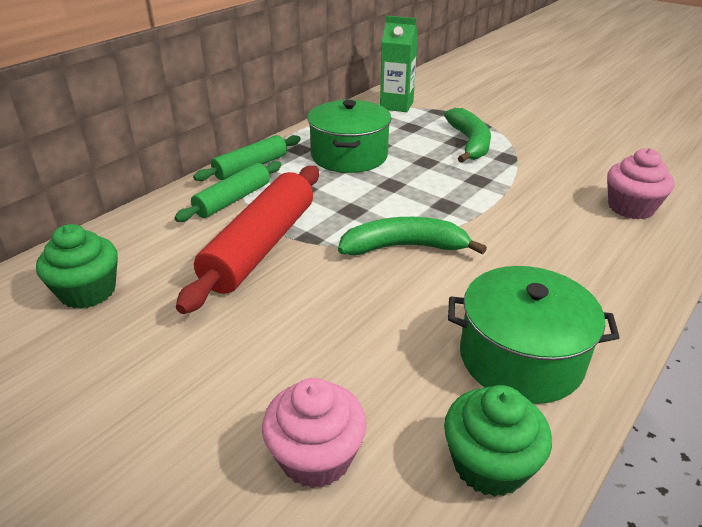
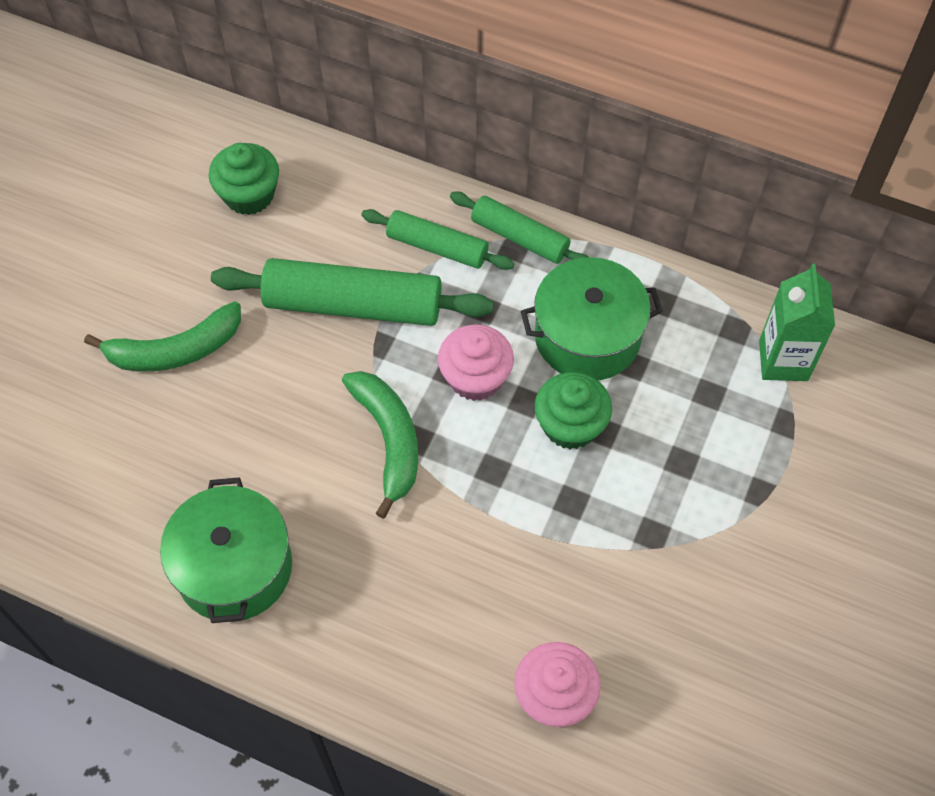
camera: 75 degrees right, 25 degrees up
red rolling pin [176,166,319,314] -> green rolling pin [211,258,494,326]
pink cupcake [262,378,367,488] -> pink cupcake moved to [438,324,514,401]
green banana [444,108,491,163] -> green banana moved to [84,301,241,372]
green cupcake [444,385,552,497] -> green cupcake moved to [535,372,612,450]

